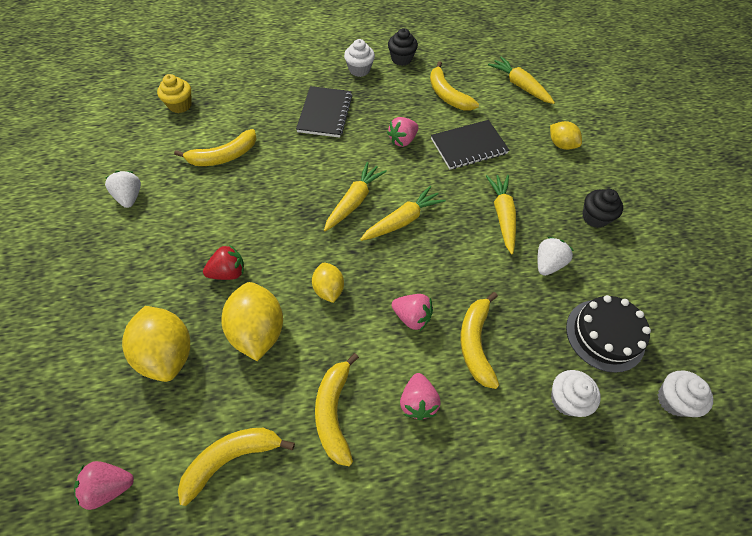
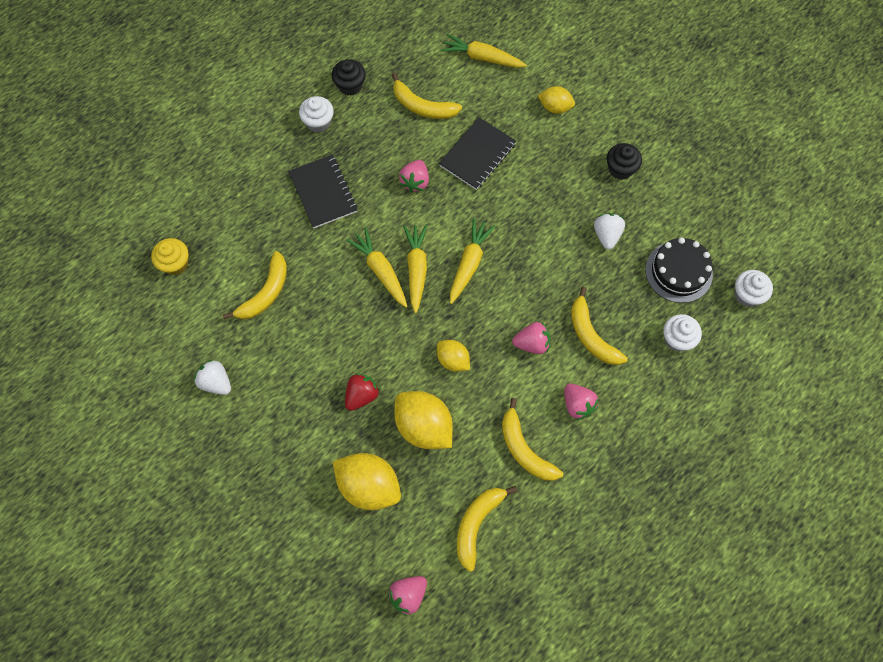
camera: 30 degrees left, 10 degrees up
yellow carrot [486,175,516,254] -> yellow carrot moved to [346,228,408,308]

